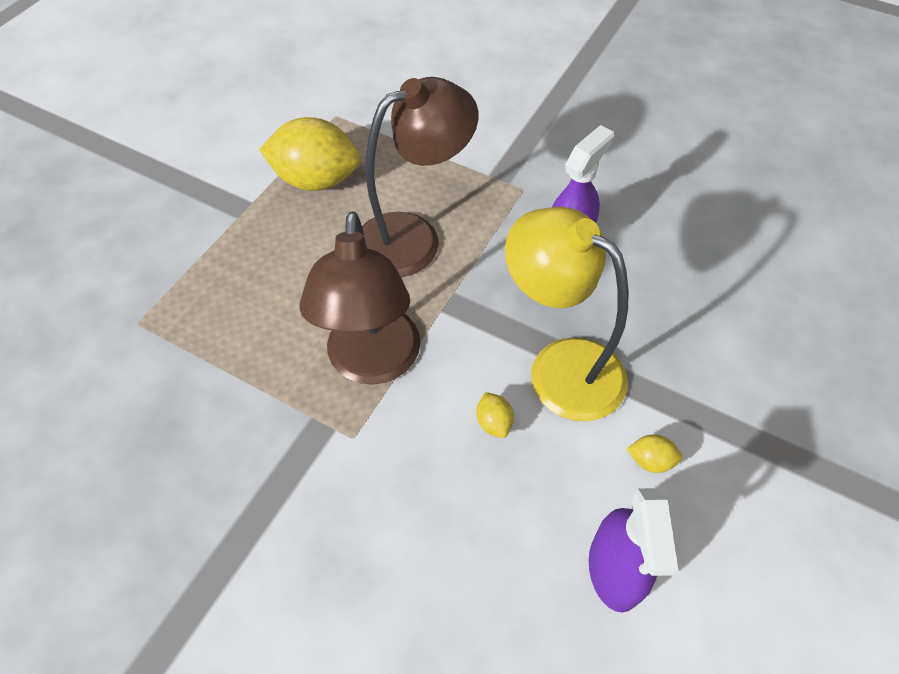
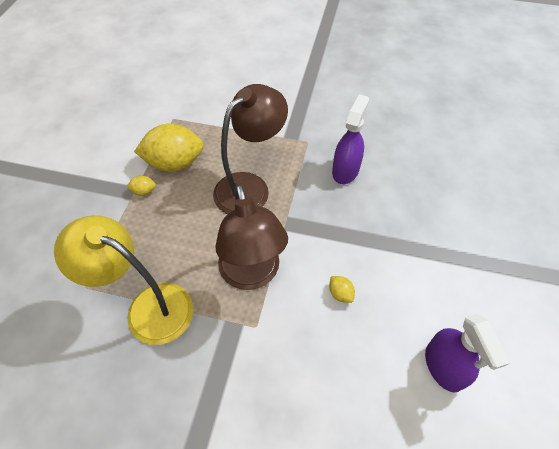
camera: 15 degrees left, 0 degrees up
yellow lamp [505,207,628,421] -> yellow lamp moved to [54,215,194,345]
yellow lemon [627,434,682,473] -> yellow lemon moved to [126,175,156,196]

